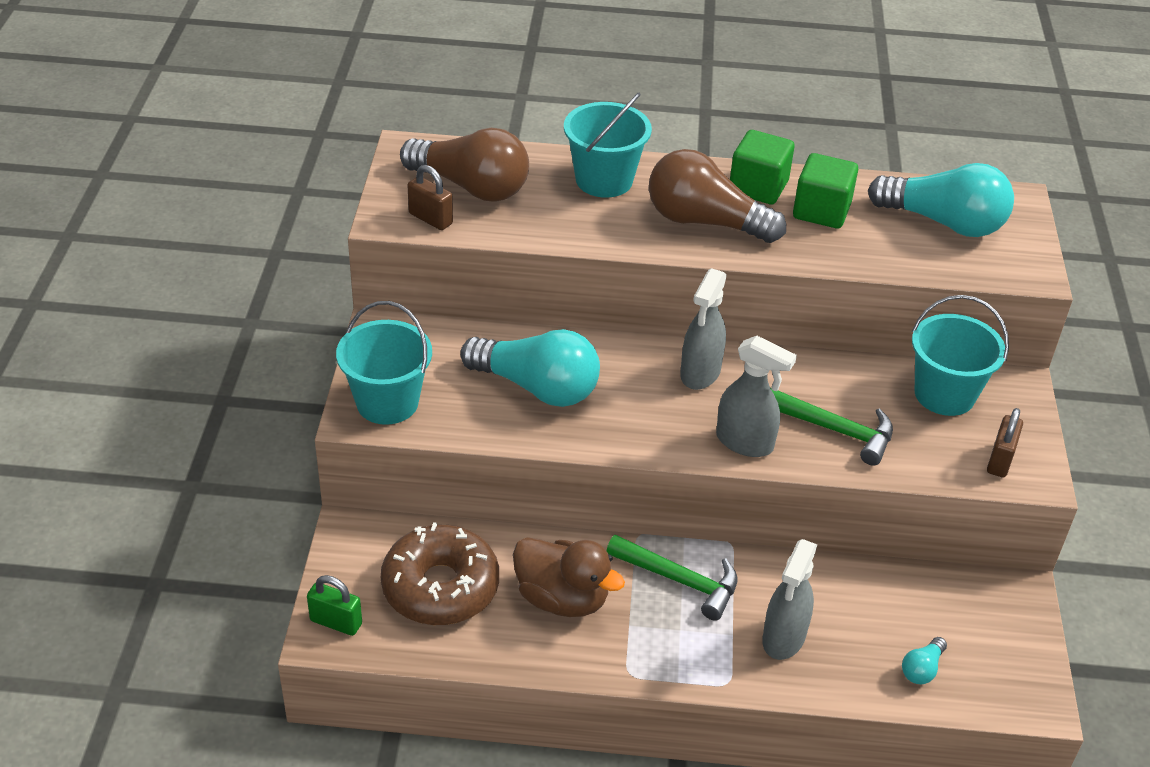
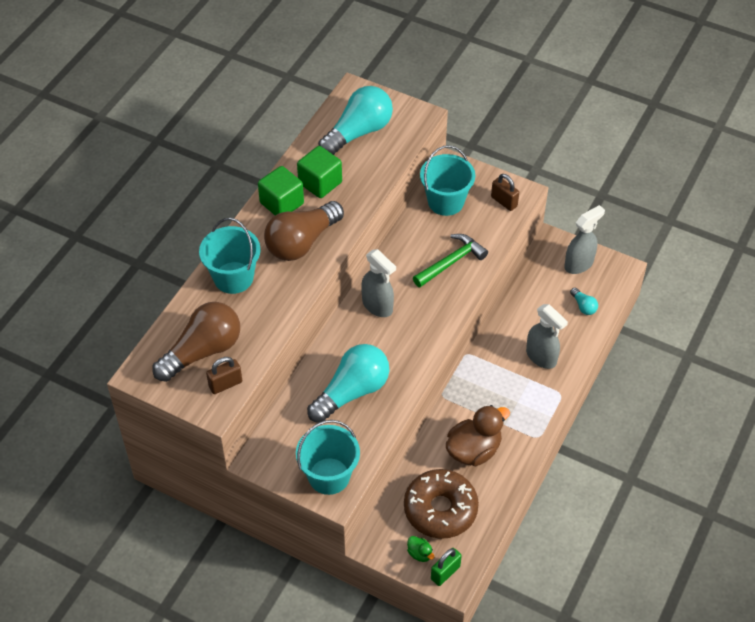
camera: 65 degrees left, 10 degrees up
green hammer [606,535,737,621] -> none
grey spray bottle [716,336,797,457] -> grey spray bottle moved to [564,205,605,274]
none -> green duck [407,536,434,562]

